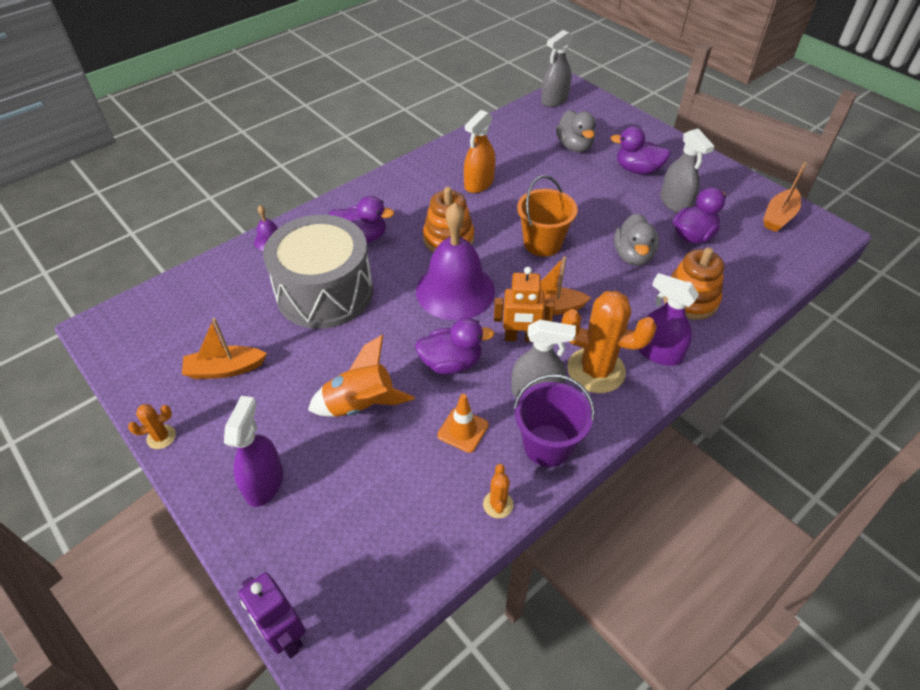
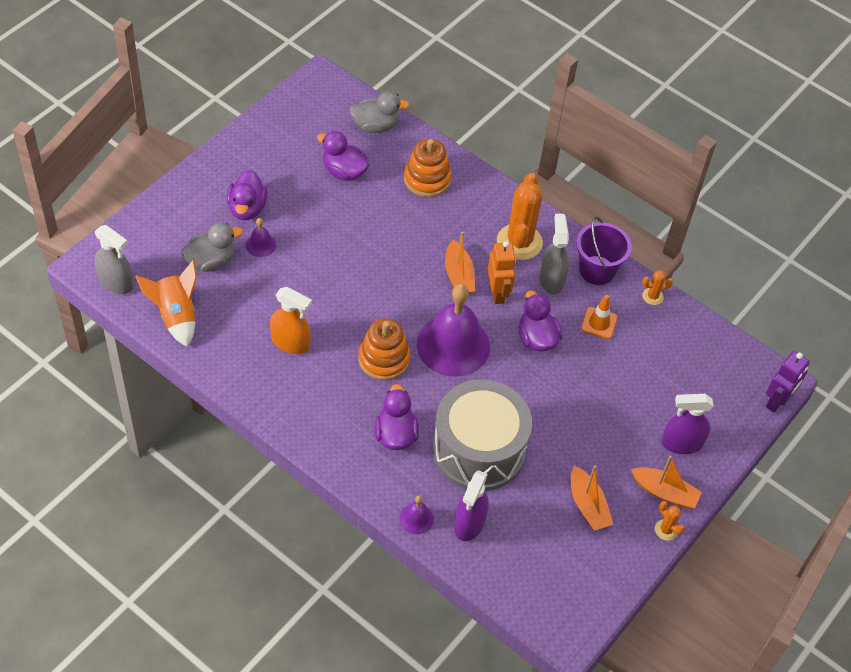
camera: 105 degrees left, 5 degrees up
orange rocket [308,335,415,417] -> orange rocket moved to [135,260,197,347]
orange bucket [517,175,578,257] -> none
grey duck [614,213,659,266] -> grey duck moved to [349,91,409,133]
purple spray bottle [638,273,699,366] -> purple spray bottle moved to [454,470,488,541]
grey spray bottle [660,129,714,213] -> none
orange boat [763,162,807,232] -> orange boat moved to [631,456,702,509]
none -> purple bell [246,218,276,257]

